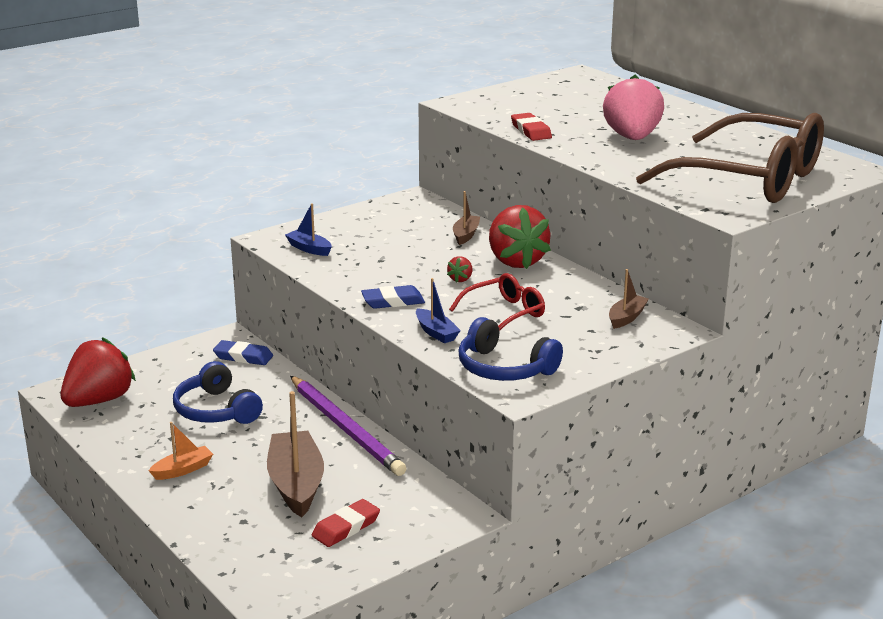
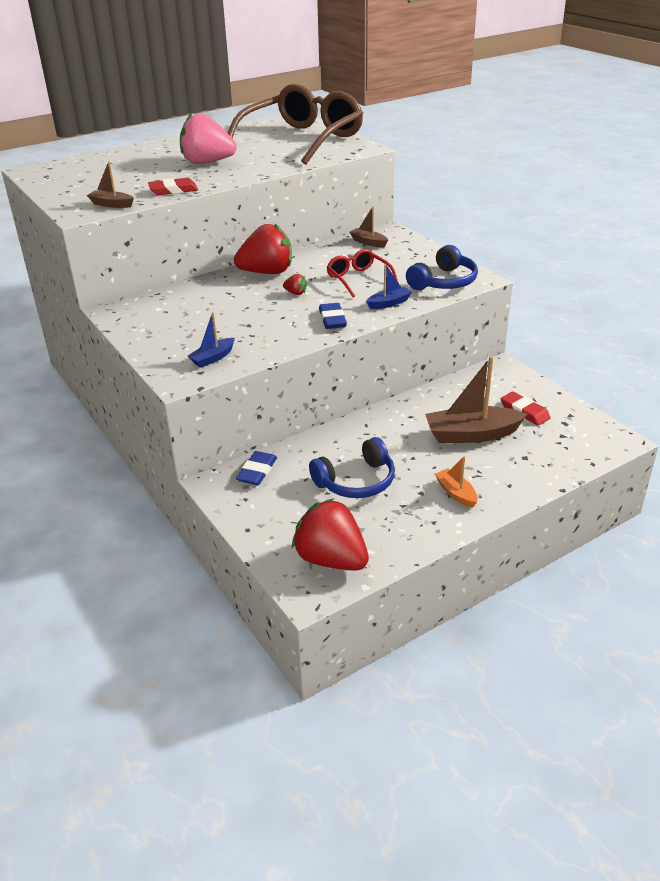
camera: 85 degrees left, 10 degrees up
purple pencil [290,376,407,476] -> none
brown boat [453,191,480,245] -> brown boat moved to [87,161,134,208]

